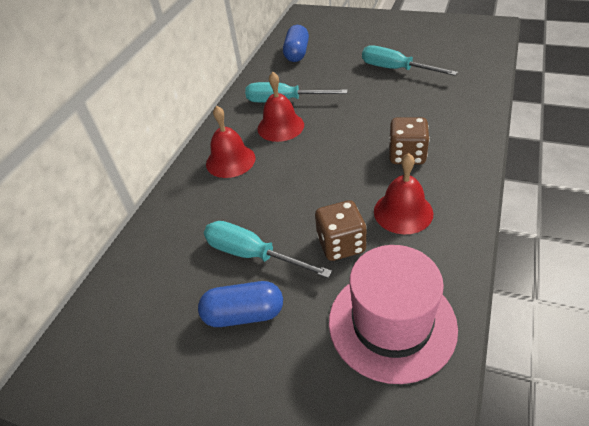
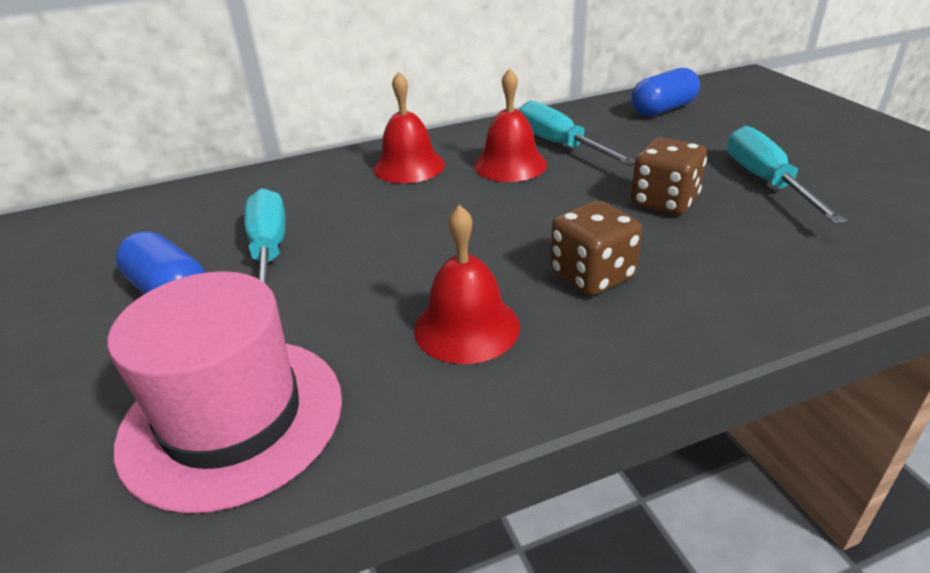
camera: 45 degrees right, 10 degrees down
brown dice [315,200,367,261] -> brown dice moved to [631,137,707,215]

